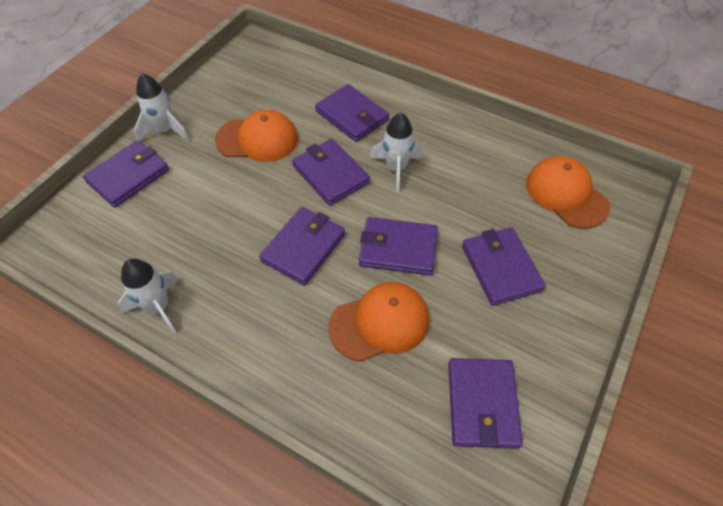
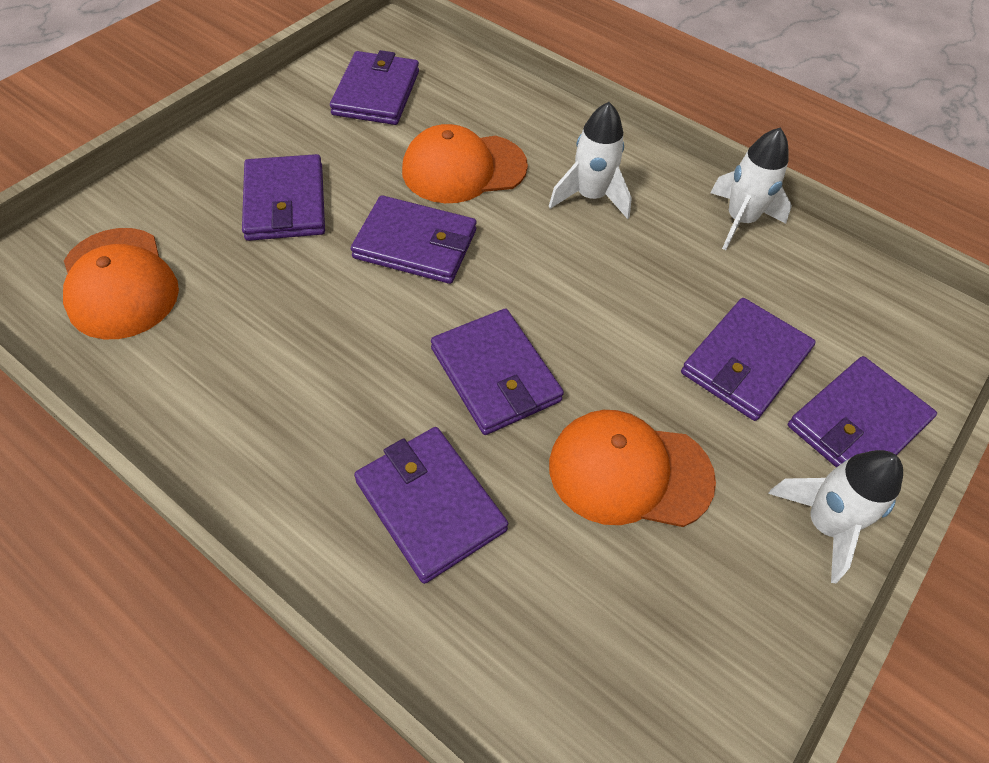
camera: 175 degrees left, 0 degrees up
purple wallet [259,207,345,286] -> purple wallet moved to [681,298,816,421]
white rocket [369,113,422,192] -> white rocket moved to [549,102,632,219]

